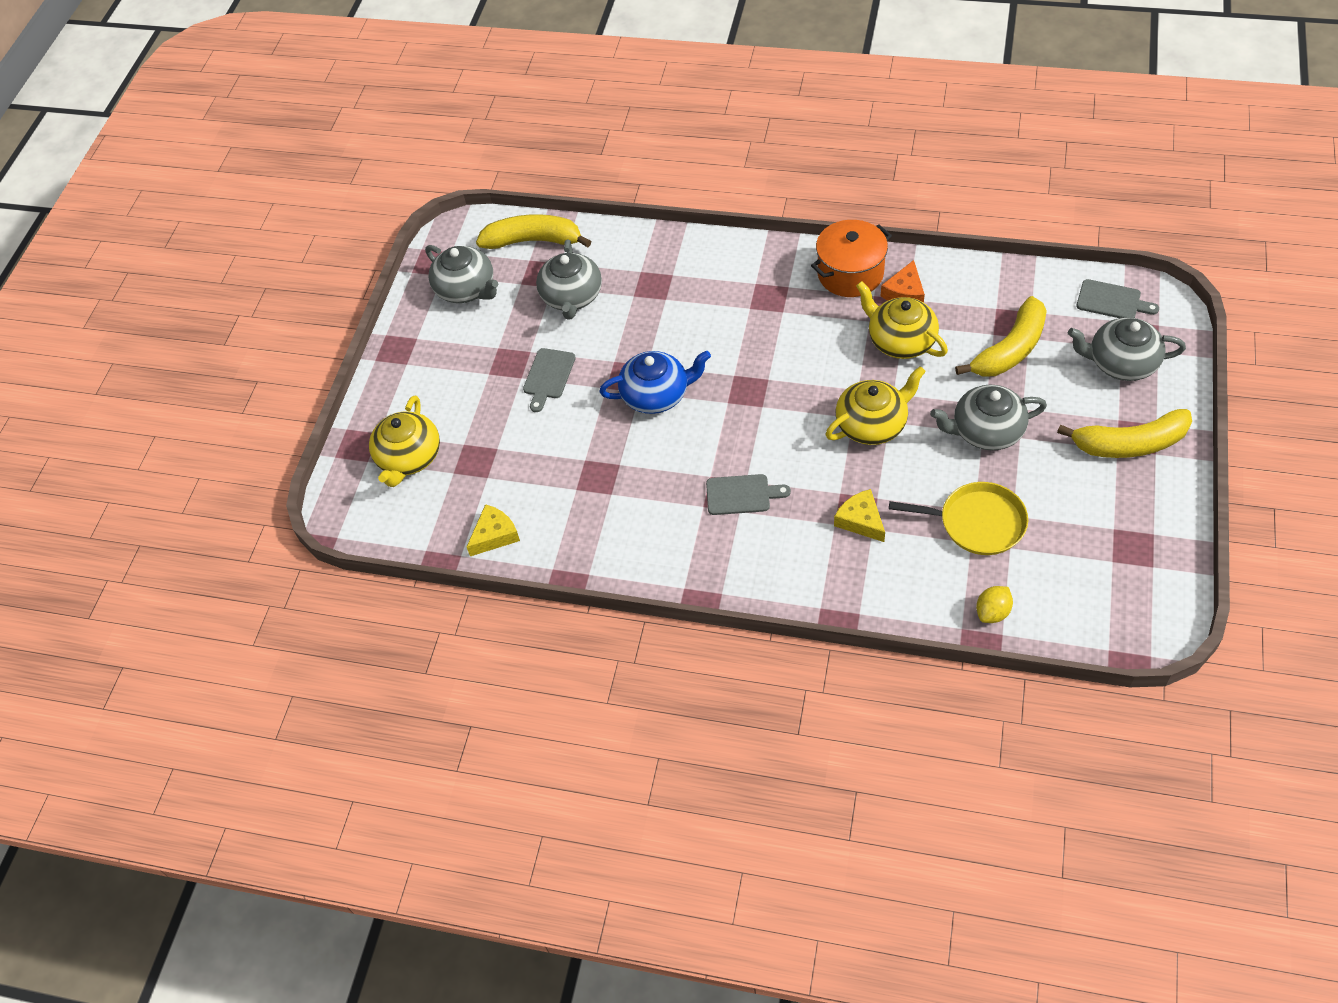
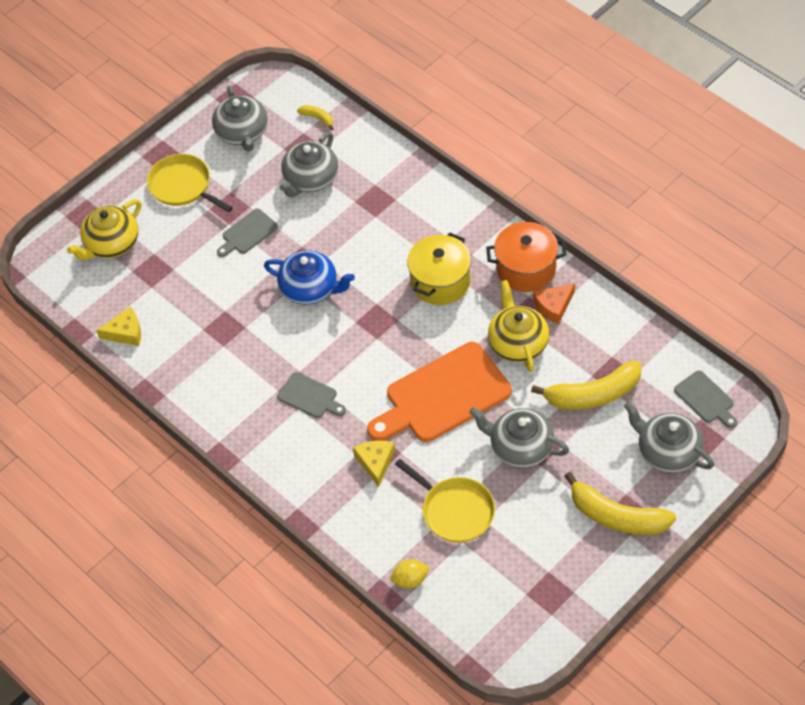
camera: 30 degrees right, 0 degrees up
yellow banana [476,214,591,249] -> yellow banana [297,105,334,130], size x0.45
yellow teapot [825,366,926,445] -> orange cutting board [367,342,512,442]
none -> yellow pan [147,154,233,212]
none -> yellow pot [407,233,471,305]

